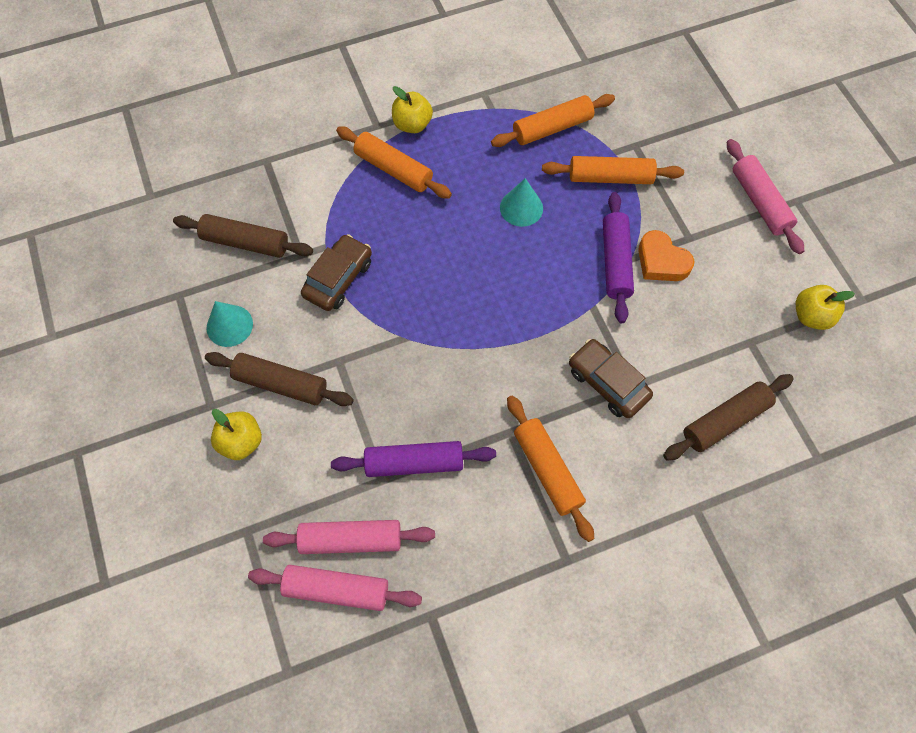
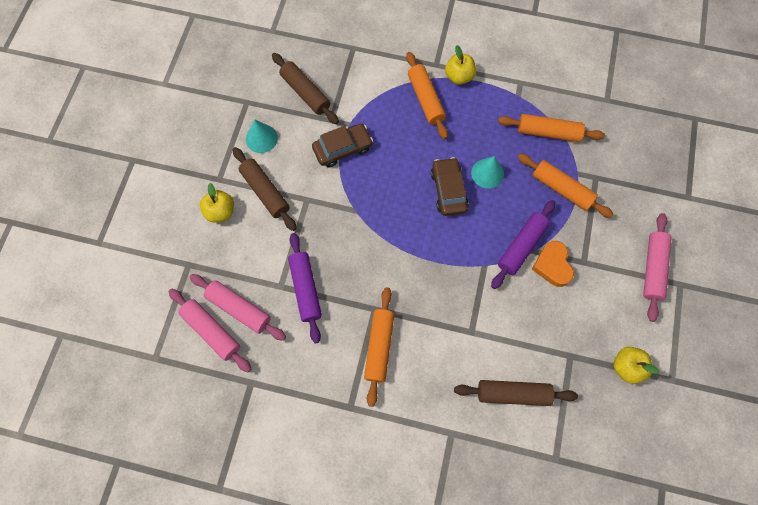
camera: 35 degrees right, 5 degrees up
purple rolling pin [331,441,496,477] -> purple rolling pin turned 45 degrees clockwise [288,233,322,344]
brown car [569,339,653,418] -> brown car moved to [431,157,469,216]

